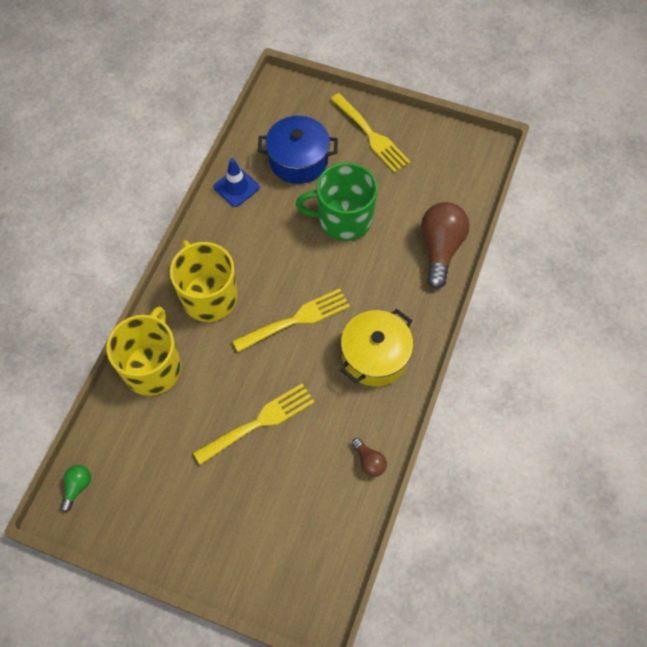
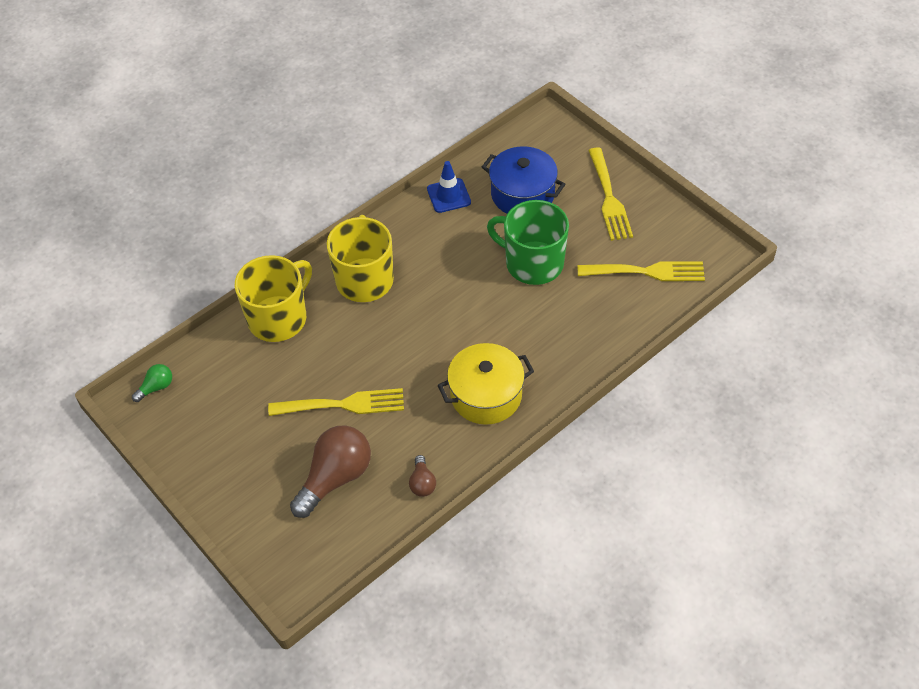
camera: 30 degrees right, 10 degrees down
yellow fork [232,289,350,352] -> yellow fork moved to [577,261,705,281]
brown light bulb [421,202,469,289] -> brown light bulb moved to [290,426,371,518]

